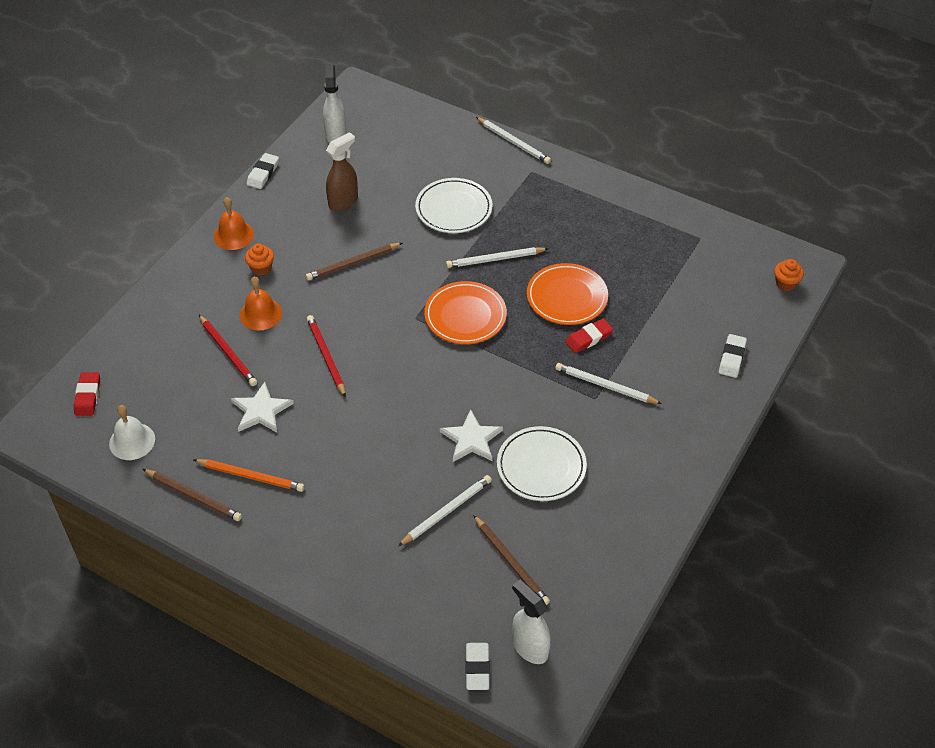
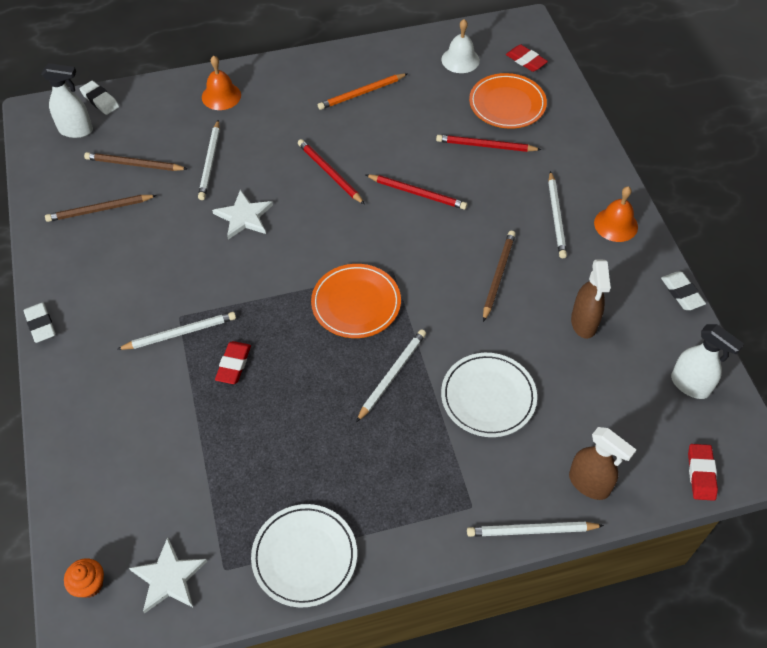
camera: 135 degrees right, 5 degrees up
brown pencil [143,469,242,521] -> brown pencil moved to [45,195,157,222]
white star [231,382,294,433] -> white star moved to [129,537,207,613]
orange bell [240,277,282,330] -> orange bell moved to [202,56,241,110]
orange cupcake [245,243,274,276] -> white pencil [548,171,567,258]
white plate [497,426,587,501] -> white plate moved to [251,504,357,607]
orange plate [527,263,608,325] -> orange plate moved to [469,73,547,129]
white eraser [719,334,747,378] -> white eraser moved to [24,302,56,343]
none -> red pencil [298,139,365,205]
none -> brown spray bottle [569,427,636,500]
none -> red eraser [688,444,718,501]

